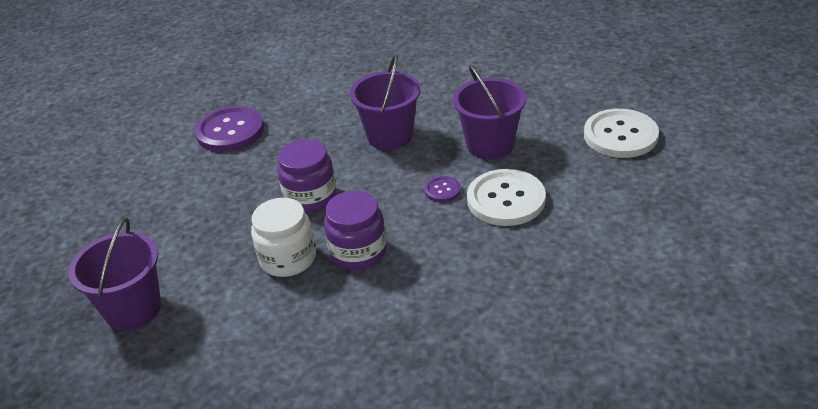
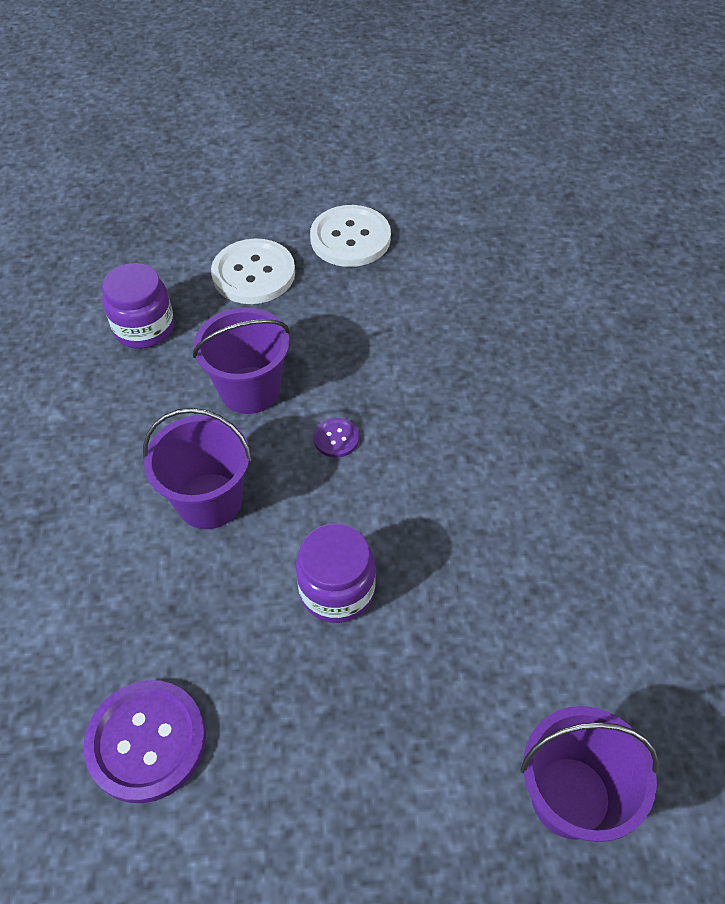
camera: 95 degrees left, 15 degrees up
white jar [251,198,316,277] -> none
purple jar [324,191,387,270] -> purple jar moved to [102,263,174,349]
white button [467,169,546,226] -> white button moved to [310,205,391,267]

